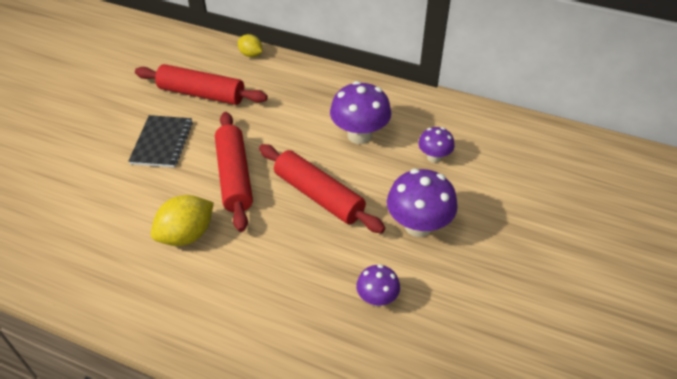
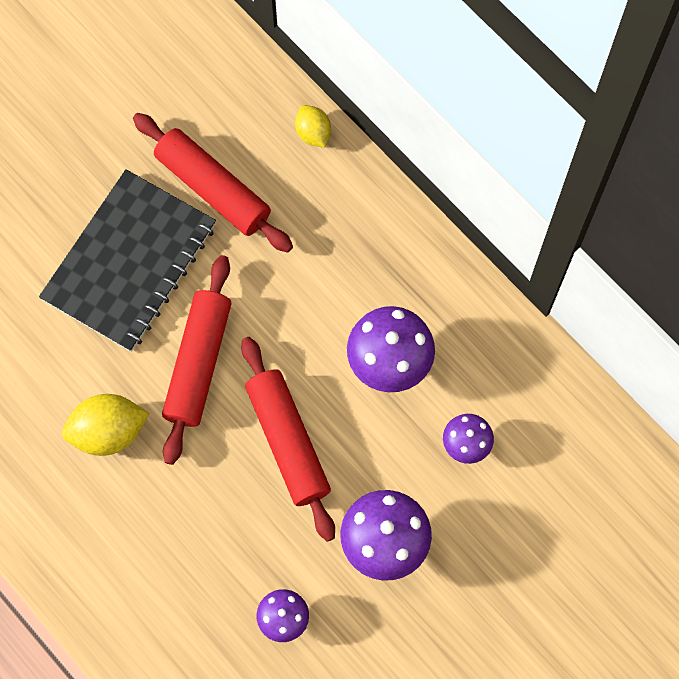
camera: 25 degrees right, 25 degrees up
black notebook [128,115,193,168] -> black notebook [39,169,216,352], size x1.69

